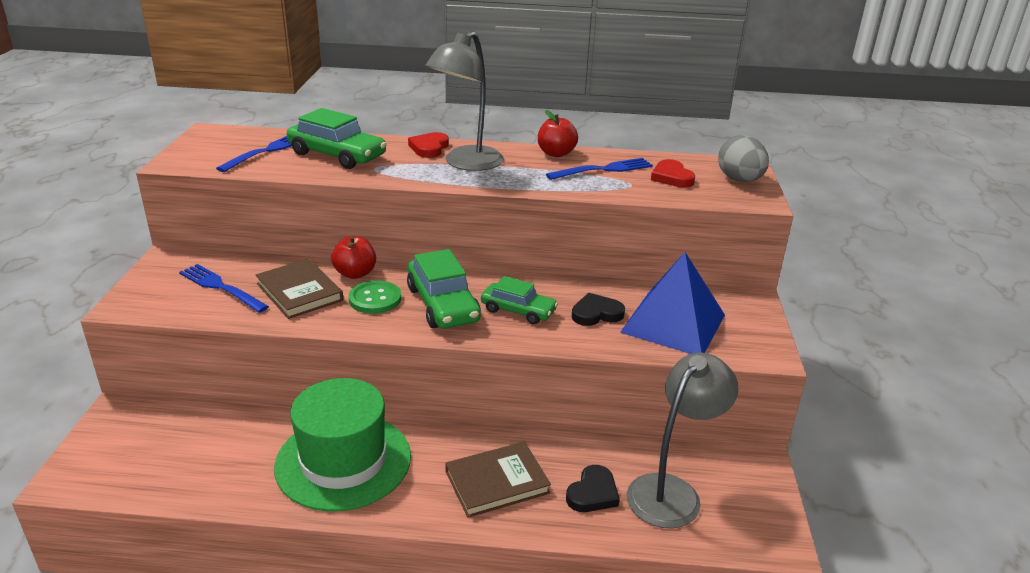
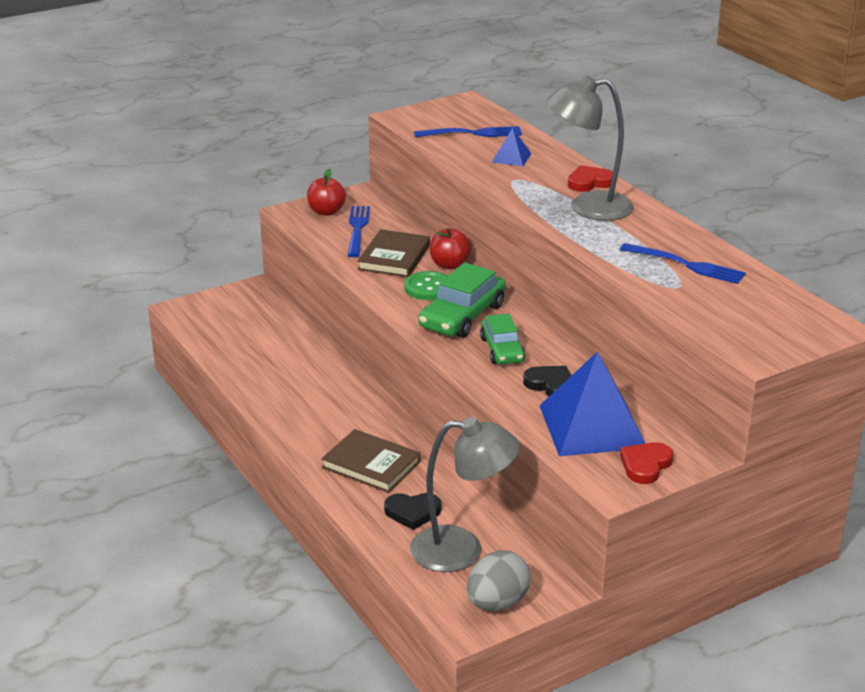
camera: 55 degrees right, 0 degrees up
green hat [274,378,411,512] -> none
green car [287,108,387,169] -> blue pyramid [492,128,531,166]
red apple [538,110,578,157] -> red apple moved to [307,169,346,216]
red heart [651,159,695,188] -> red heart moved to [620,442,674,484]
grey egg [718,135,769,182] -> grey egg moved to [467,550,531,611]

